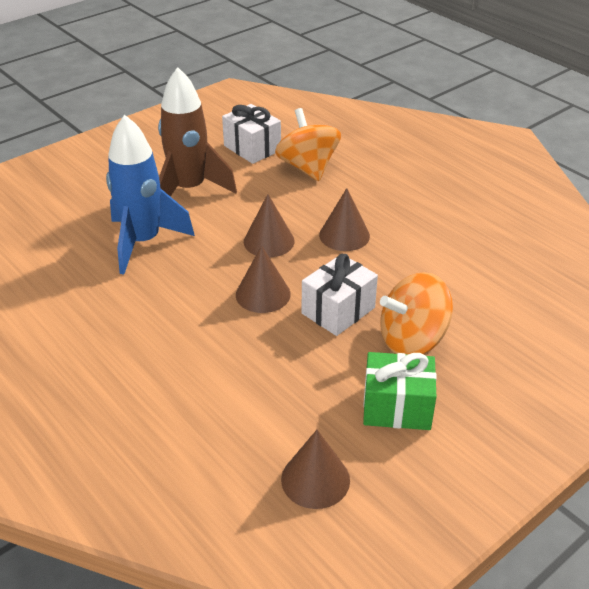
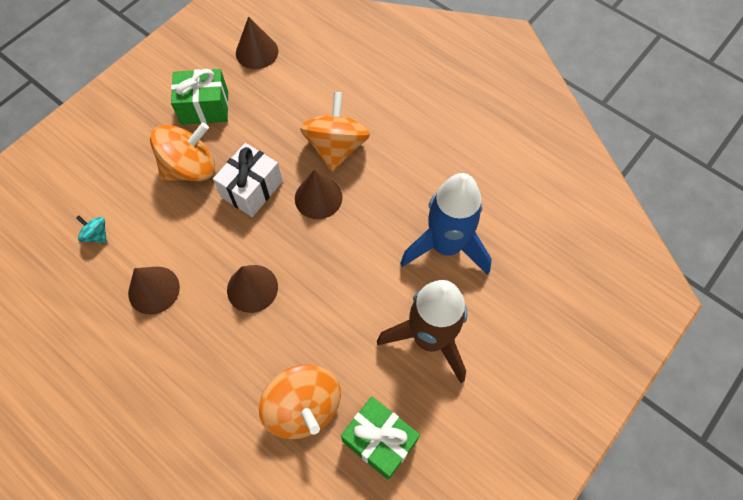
camera: 170 degrees right, 25 degrees up
white gift [222,104,281,164] -> green gift [341,396,420,480]
brown cone [244,194,295,257] -> brown cone moved to [128,267,180,315]
none -> turquoise spinning top [76,215,107,243]
none -> orange spinning top [300,92,370,172]

